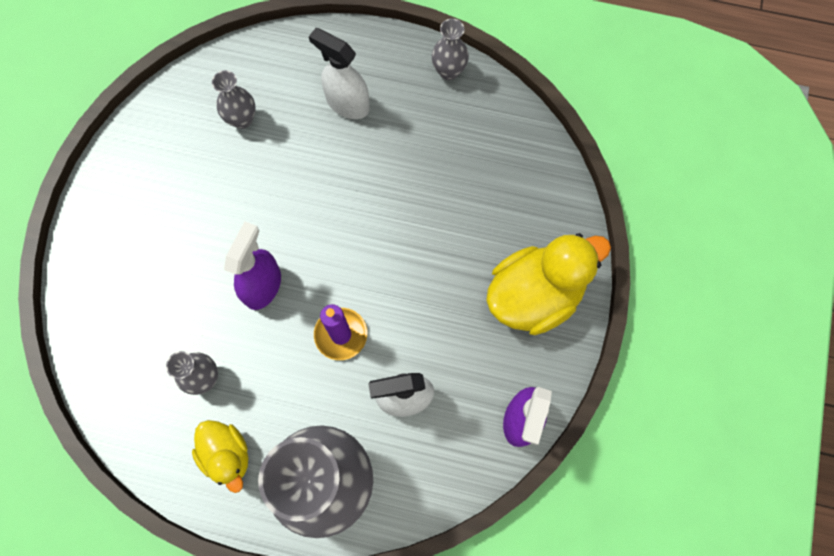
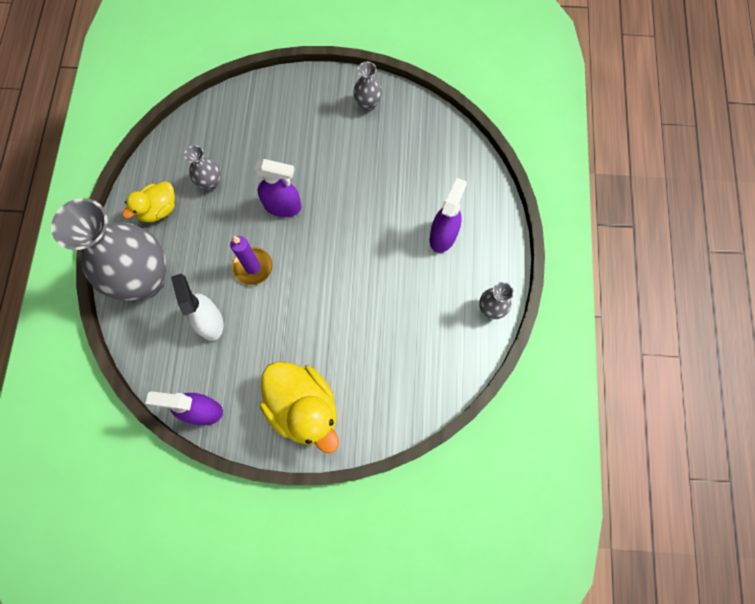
camera: 80 degrees right, 0 degrees up
grey vase [212,70,256,129] -> grey vase moved to [353,61,382,111]
white spray bottle [309,28,370,119] -> purple spray bottle [430,178,467,253]

